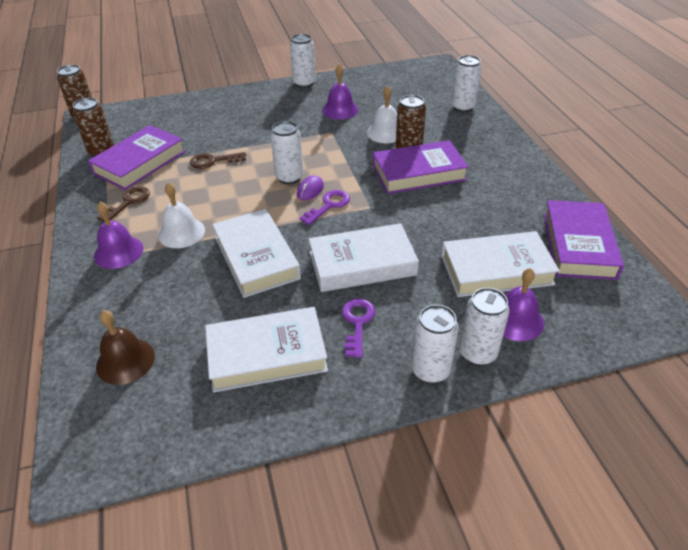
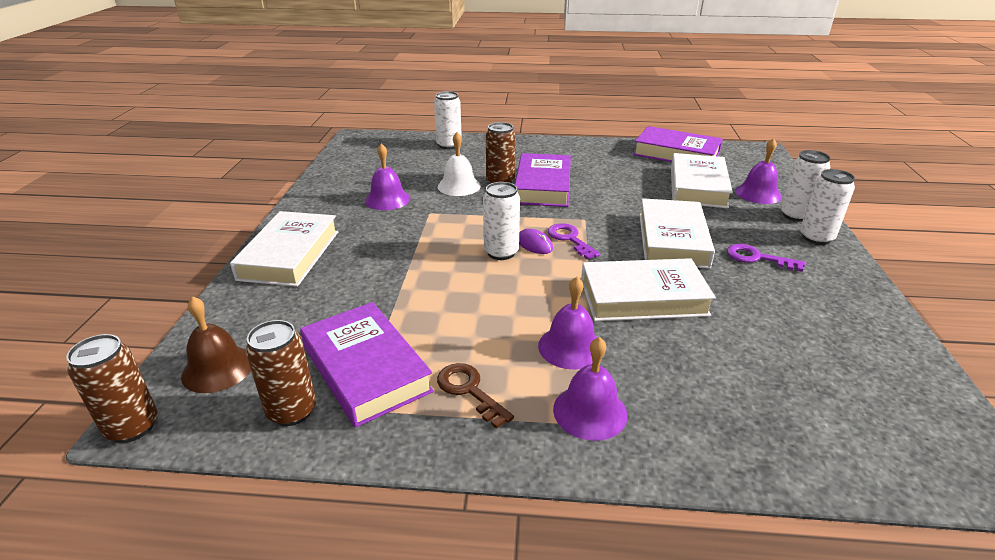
camera: 70 degrees left, 10 degrees down
brown bell [96,310,155,385] -> brown bell moved to [181,296,251,393]
white bell [158,183,205,248] -> purple bell [538,277,597,370]
brown key [190,152,246,169] -> none
white book [205,307,328,393] -> white book moved to [230,211,338,287]
white can [290,34,316,88] -> none

